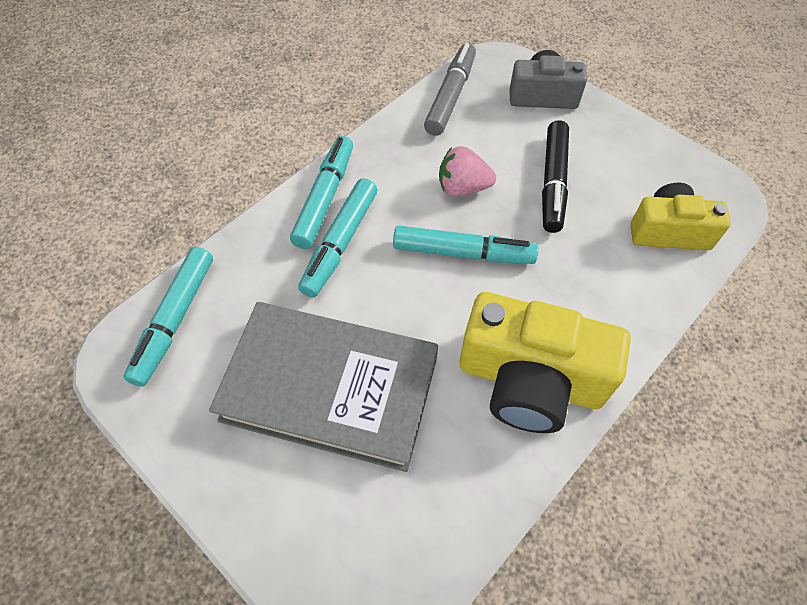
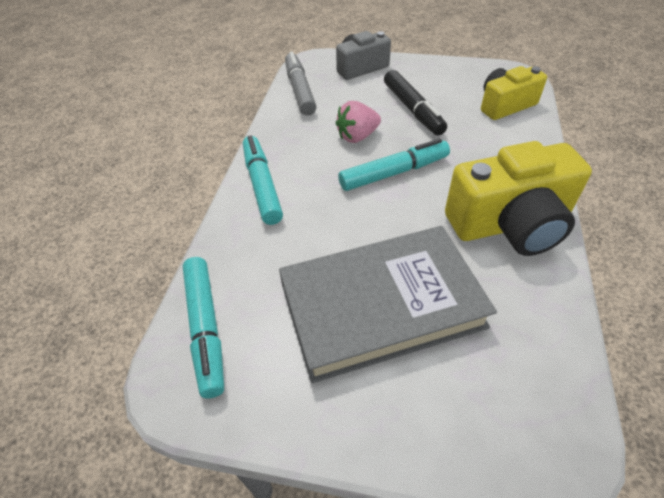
camera: 30 degrees left, 10 degrees down
turquoise marker [298,178,377,297] -> none

